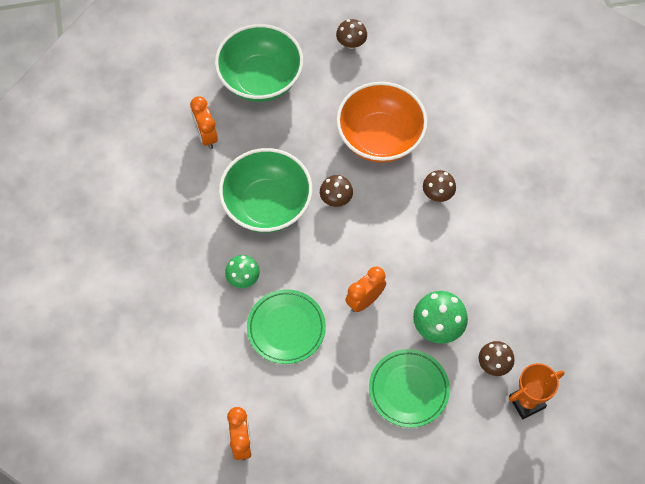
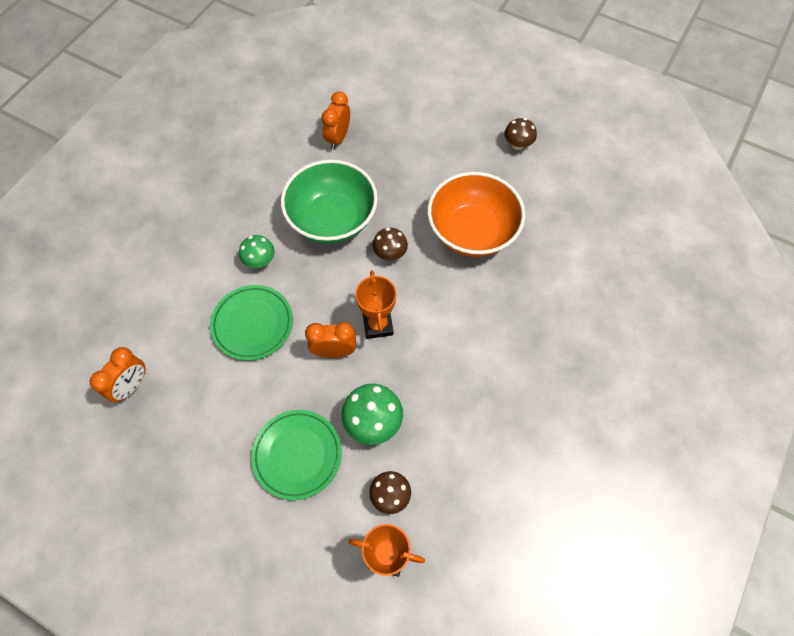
camera: 40 degrees right, 0 degrees up
green bowl [215,24,303,102] -> none
brown mushroom [423,170,456,202] -> none
none -> orange trophy [356,270,396,339]

